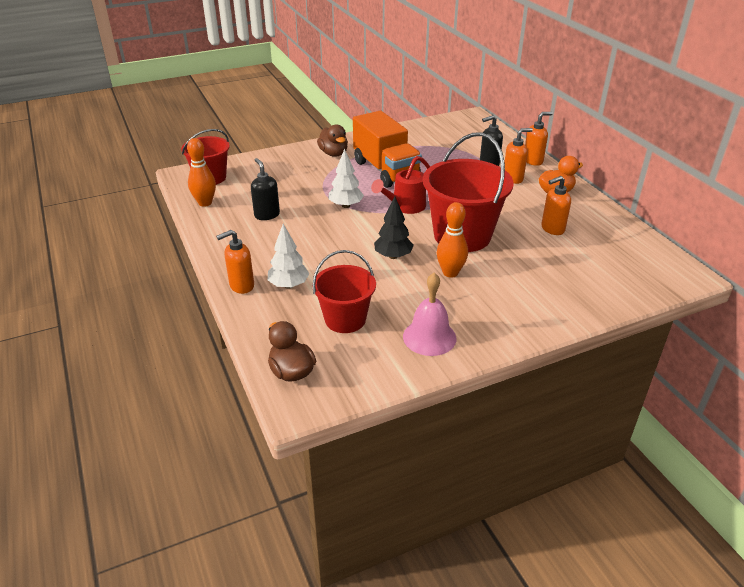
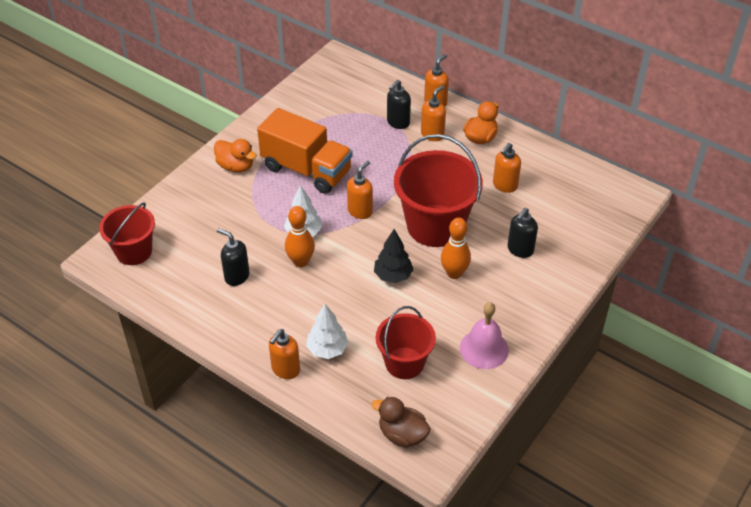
camera: 30 degrees left, 10 degrees up
orange bowling pin [187,138,216,207] -> orange bowling pin moved to [285,206,315,267]
brown duck [317,124,348,157] -> orange duck [214,139,257,173]
red watering can [371,156,430,214] -> orange soap dispenser [347,161,373,219]
none -> black soap dispenser [507,208,538,258]

